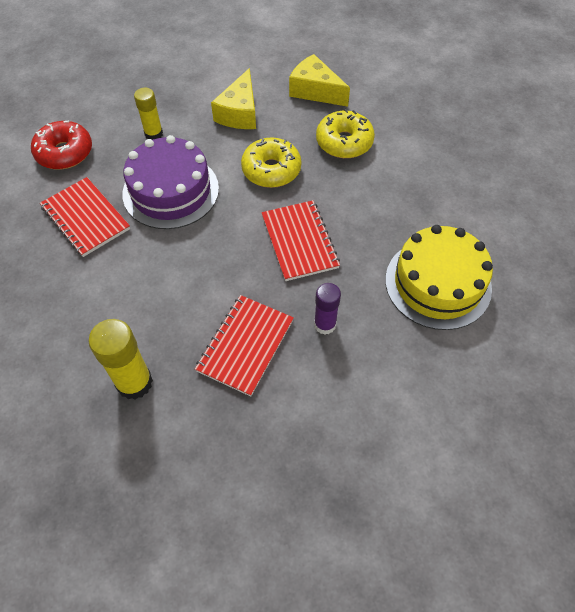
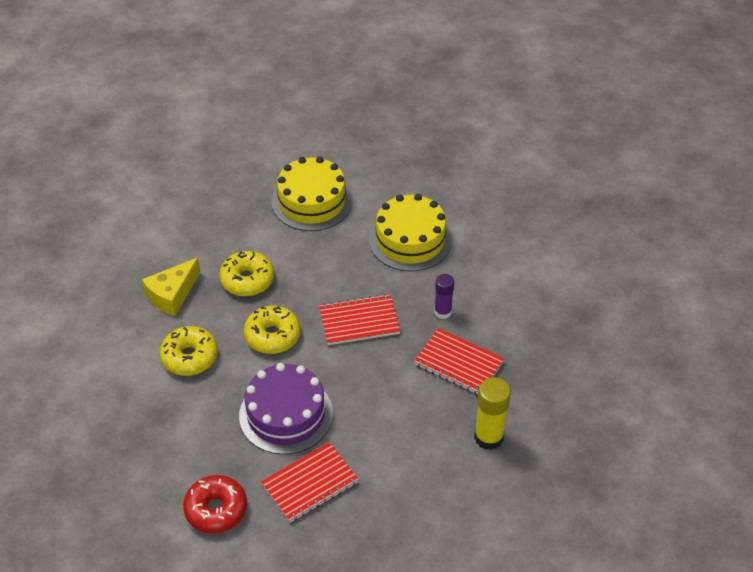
camera: 85 degrees left, 10 degrees down
yellow glue stick [134,88,163,140] -> none
yellow cheese [211,68,256,129] -> yellow donut [160,326,218,376]
none -> yellow cake [272,157,353,231]

